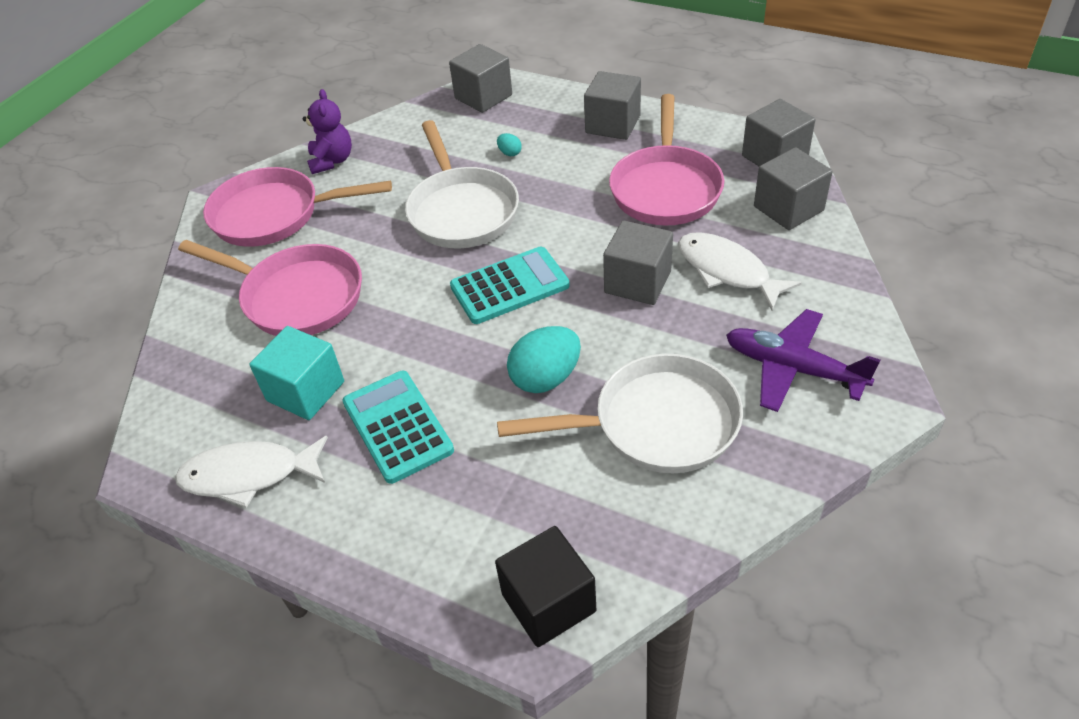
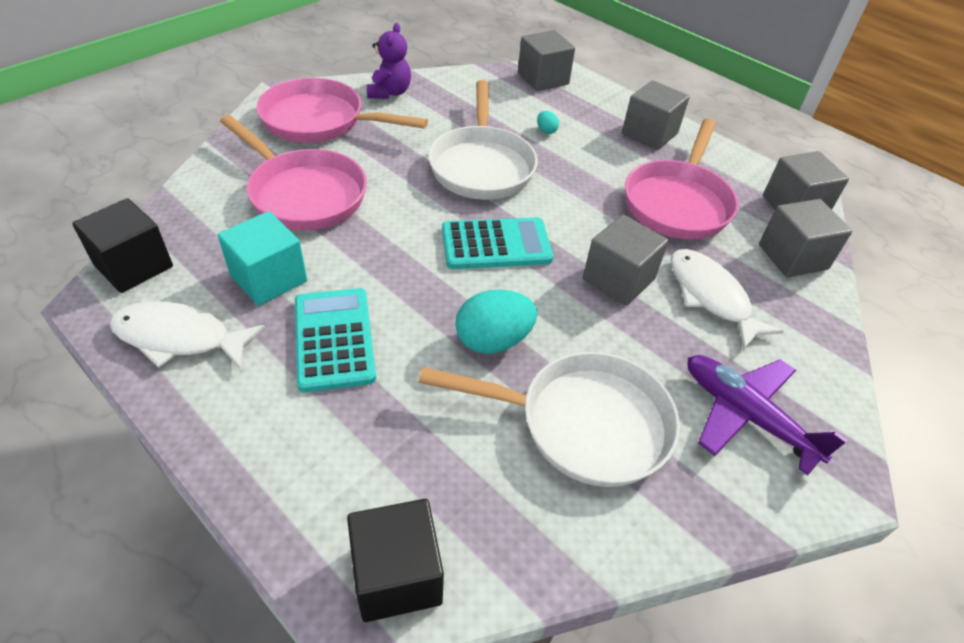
camera: 10 degrees right, 0 degrees up
none -> black cube [72,198,173,293]

